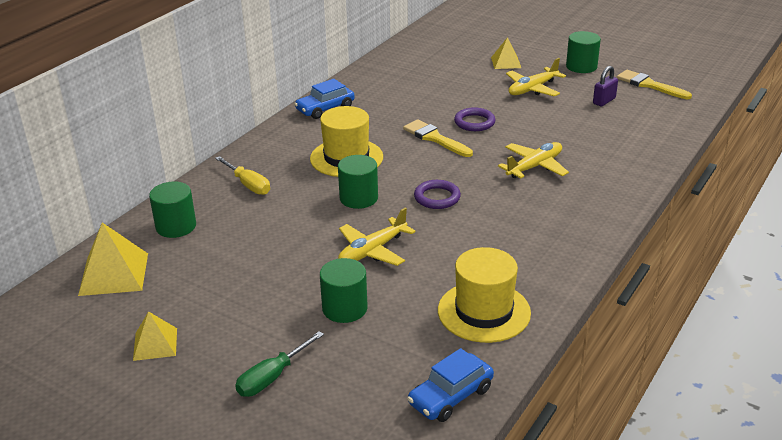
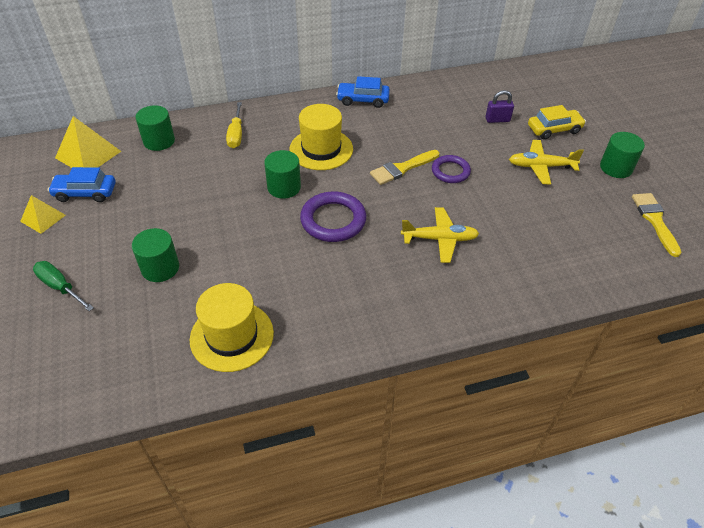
camera: 40 degrees right, 15 degrees up
green screwdriver [235,331,324,397] -> green screwdriver turned 45 degrees clockwise [33,261,94,311]
yellow plane [338,208,416,266] -> none
yellow brush [403,119,473,157] -> yellow brush turned 120 degrees counterclockwise [370,150,439,185]
blue car [407,348,494,422] -> blue car moved to [48,167,115,202]
purple ring [414,180,461,209] -> purple ring [300,191,366,242], size x1.56
yellow pyramid [491,37,521,69] -> yellow car [528,105,586,140]
purple padlock [593,66,618,106] -> purple padlock moved to [485,90,514,123]

